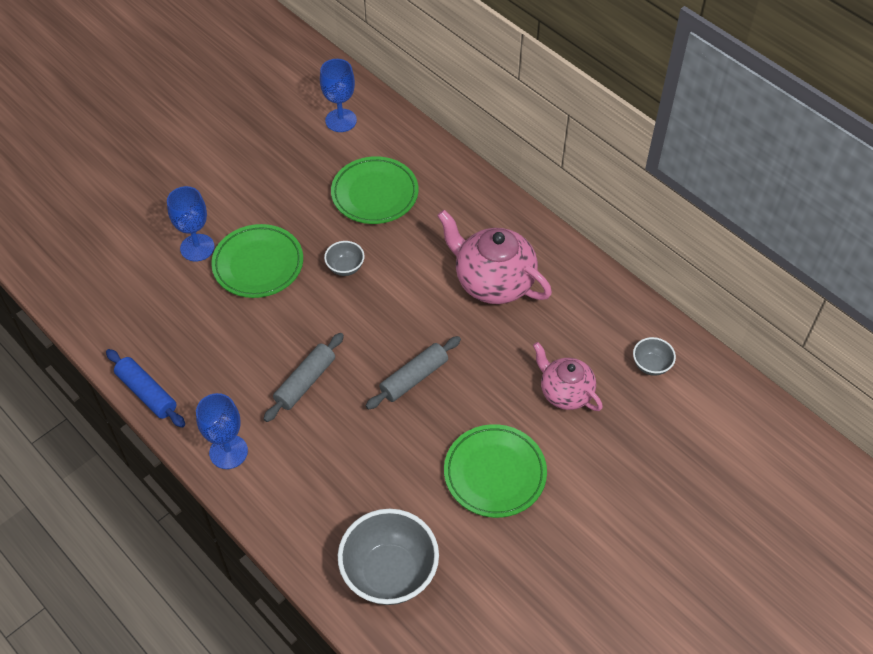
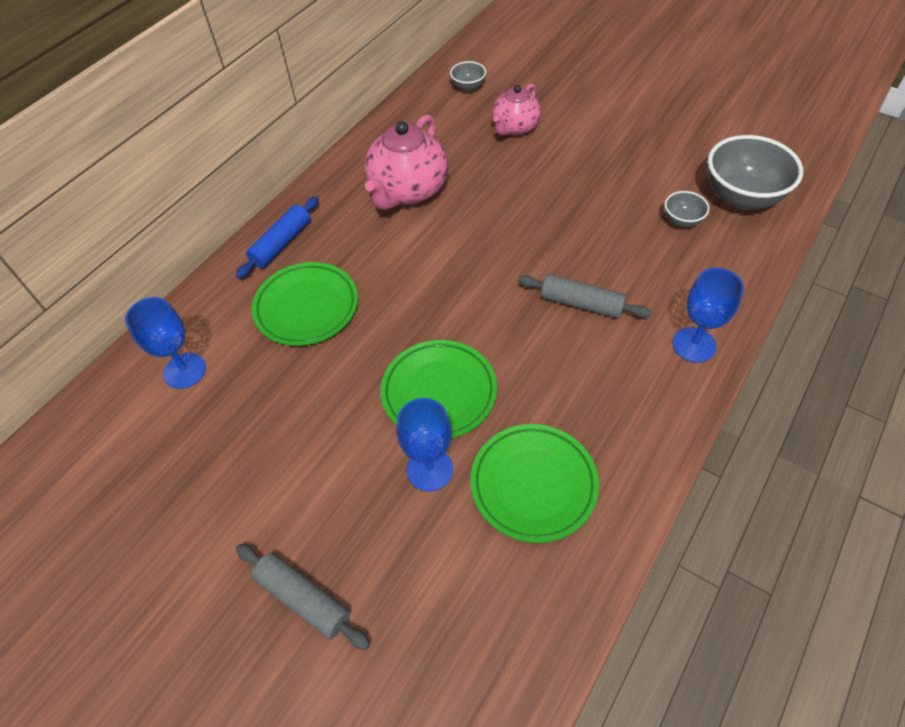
camera: 100 degrees left, 0 degrees up
blue rolling pin [106,349,185,428] -> blue rolling pin moved to [236,196,319,279]
grey bowl [324,241,365,276] -> grey bowl moved to [665,191,710,227]
grey rolling pin [366,336,461,410] -> grey rolling pin moved to [236,544,370,650]
green plate [444,424,547,518] -> green plate moved to [471,424,599,543]

